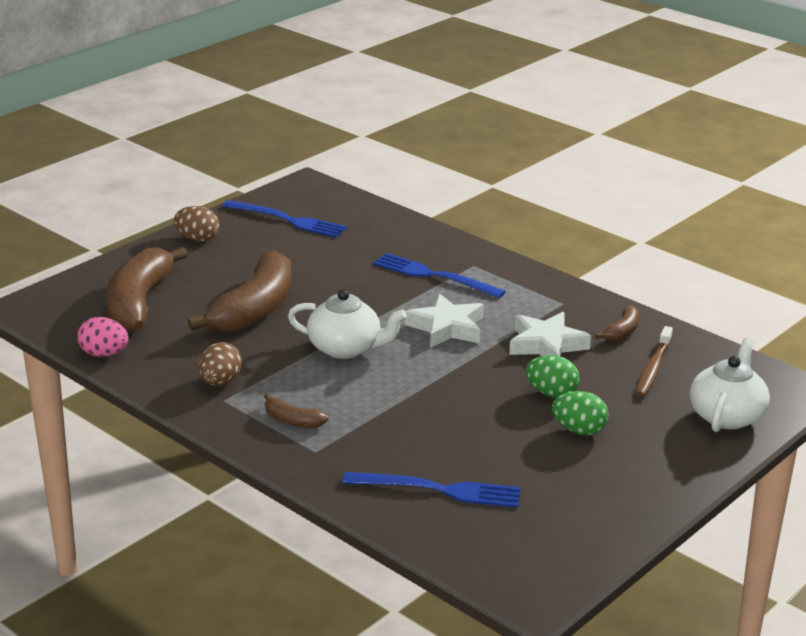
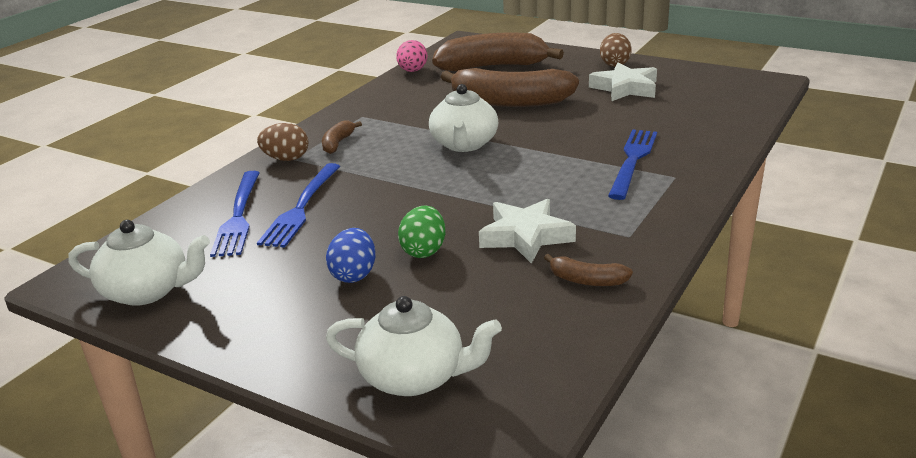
camera: 80 degrees right, 0 degrees up
brown egg [199,342,242,386] -> brown egg moved to [257,123,308,161]
blue fork [222,200,347,238] -> blue fork moved to [257,163,340,248]
white star [405,293,484,348] -> white star moved to [589,62,657,101]
green egg [552,391,609,435] -> blue egg [326,228,375,283]
brown toothbrush [636,326,673,397] -> none
none -> white teapot [68,220,210,306]

